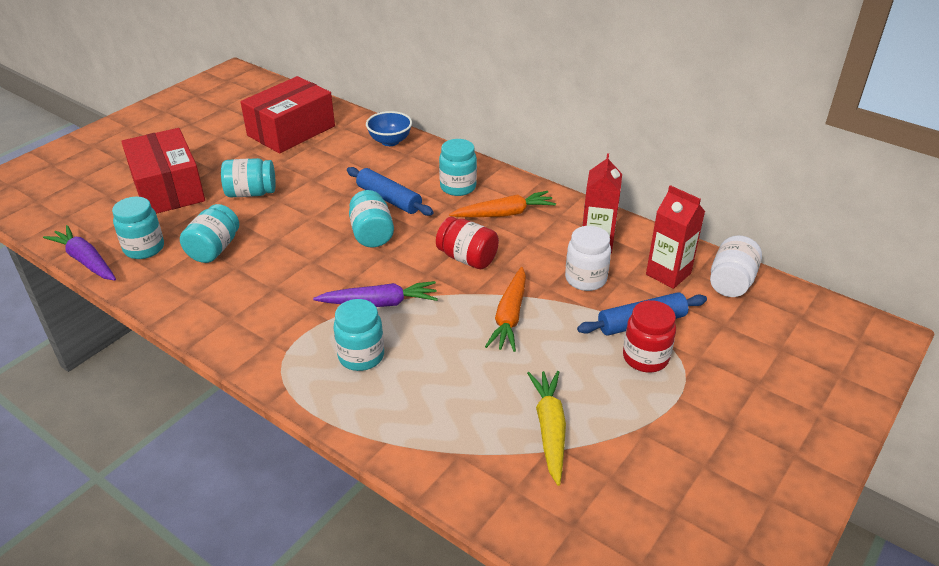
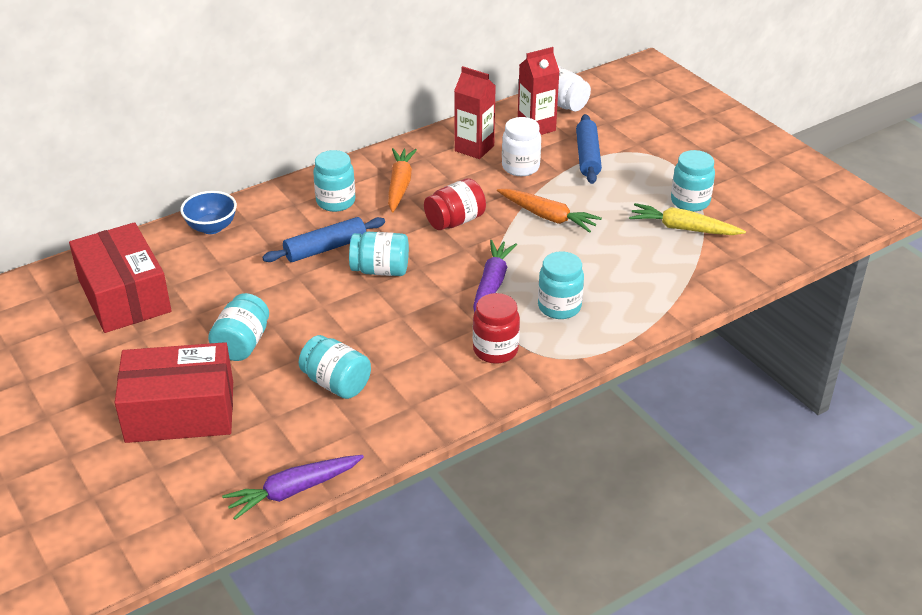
camera: 70 degrees left, 0 degrees up
turquoise jar [112,197,164,259] -> turquoise jar moved to [671,150,715,212]
red jar [623,300,676,372] -> red jar moved to [473,293,520,364]

